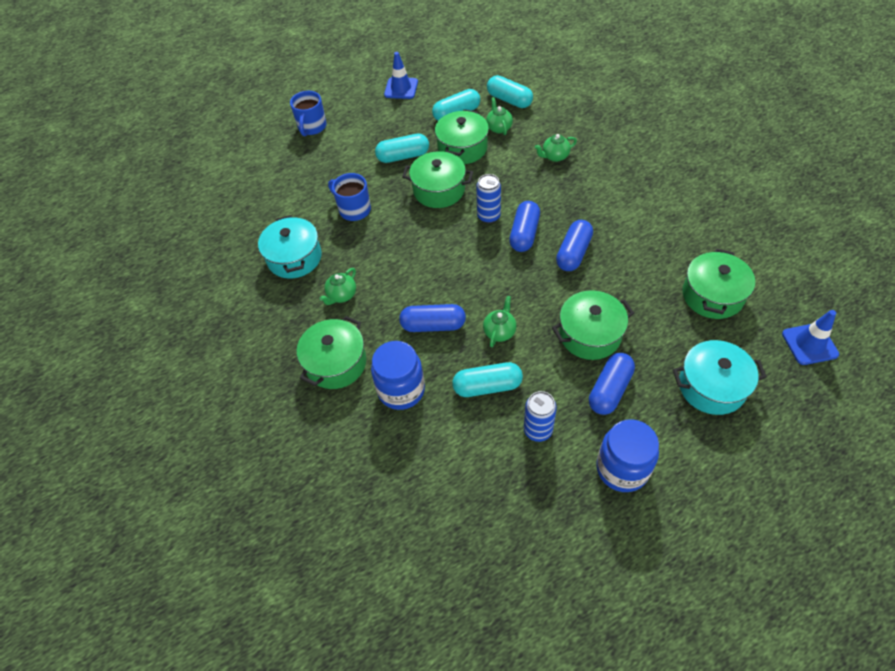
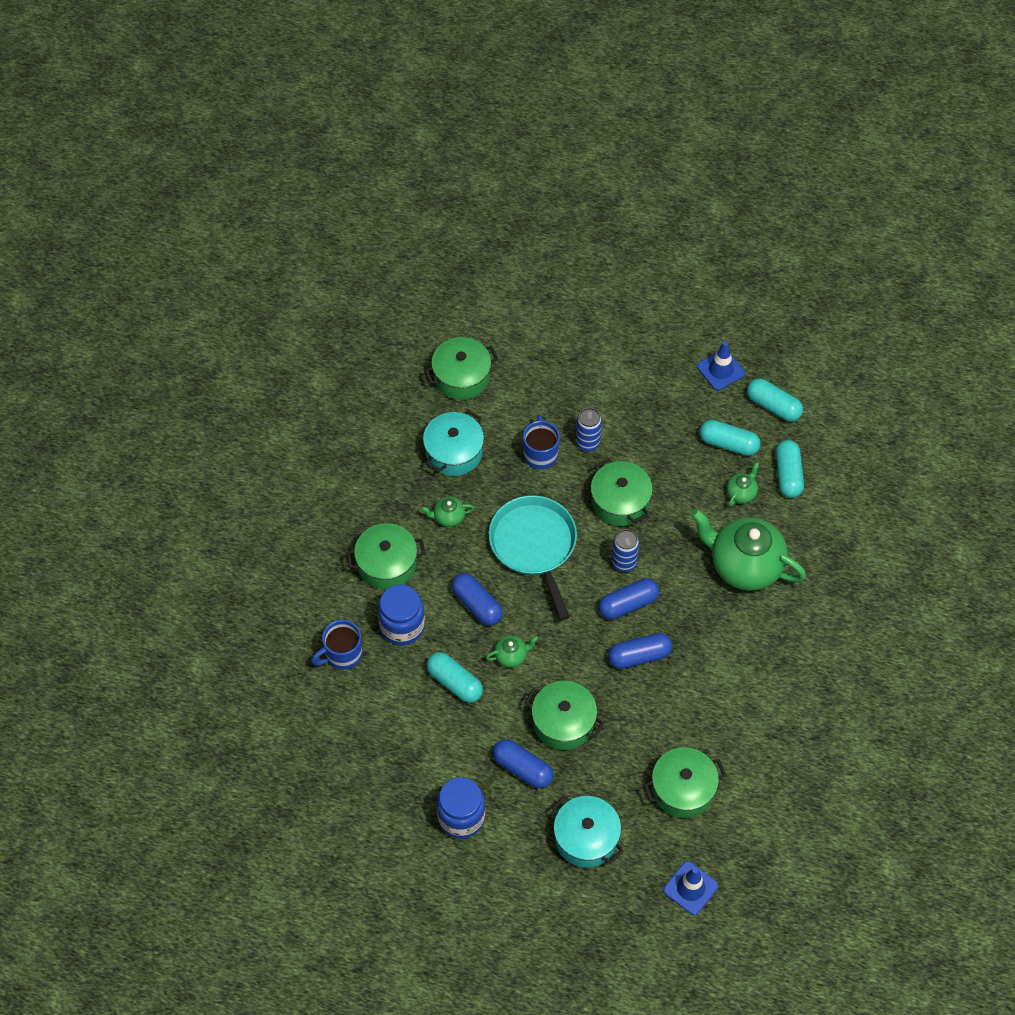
camera: 45 degrees right, 5 degrees up
blue mug [290,91,327,136] -> blue mug moved to [311,620,363,670]
turquoise capsule [375,134,429,163] -> turquoise capsule moved to [747,378,803,421]
green pot [435,110,489,164] -> green pot moved to [424,337,498,400]
blue can [524,391,557,442] -> blue can moved to [576,408,602,451]
green teapot [535,134,577,162] -> green teapot [691,509,806,591], size x2.35
blue capsule [589,353,635,415] -> blue capsule turned 45 degrees clockwise [493,739,553,789]
none -> turquoise pan [488,495,577,620]

